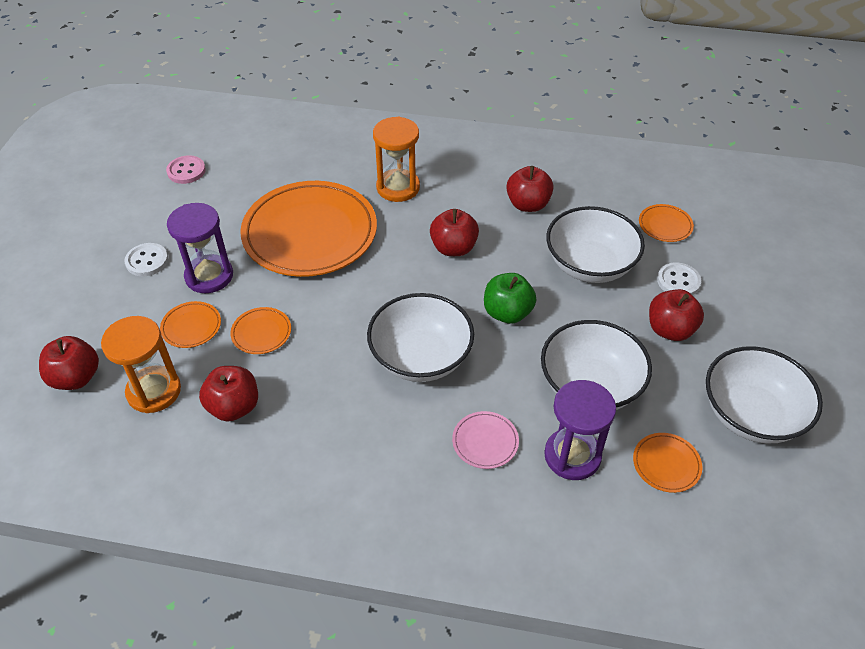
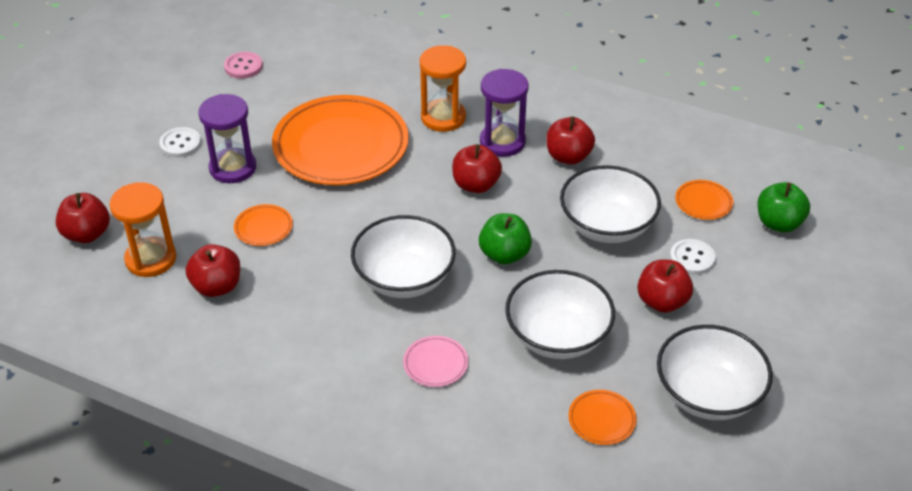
camera: 15 degrees right, 5 degrees down
orange plate [160,301,221,348] -> none
purple hourglass [544,380,616,480] -> purple hourglass moved to [480,69,529,157]
none -> green apple [757,182,810,232]

